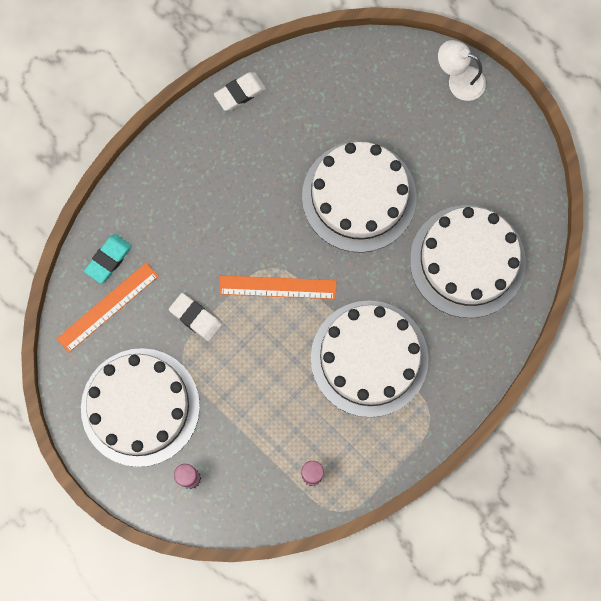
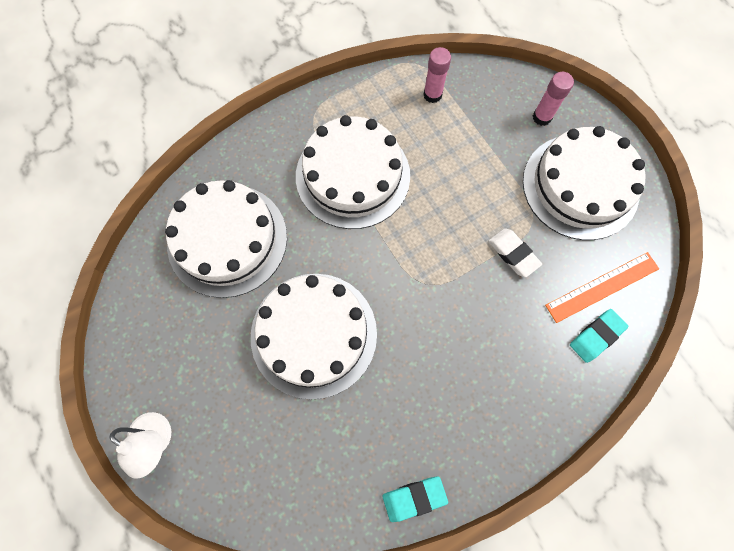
camera: 165 degrees left, 5 degrees down
white eraser [214,72,266,111] -> turquoise eraser [382,476,448,522]
orange ruler [219,275,336,299] -> none

